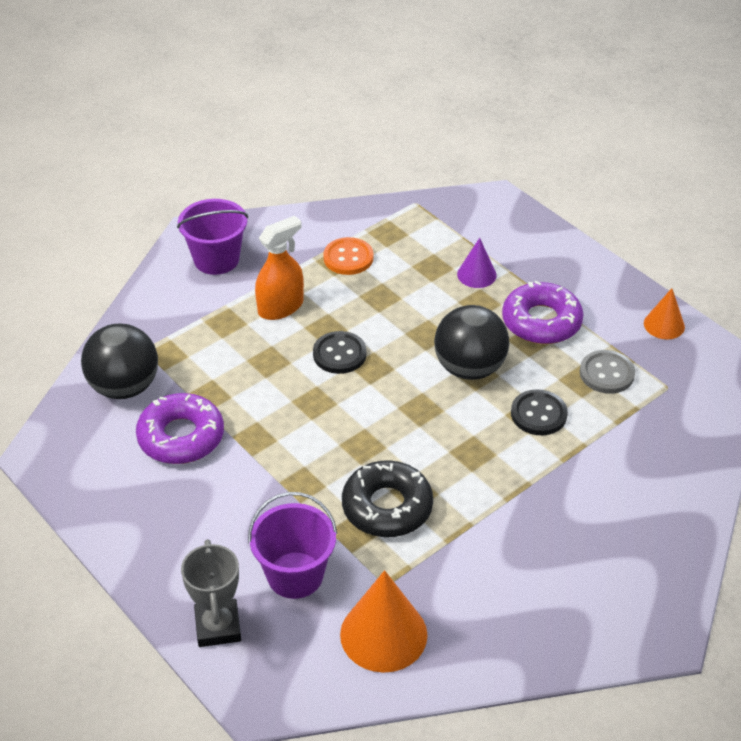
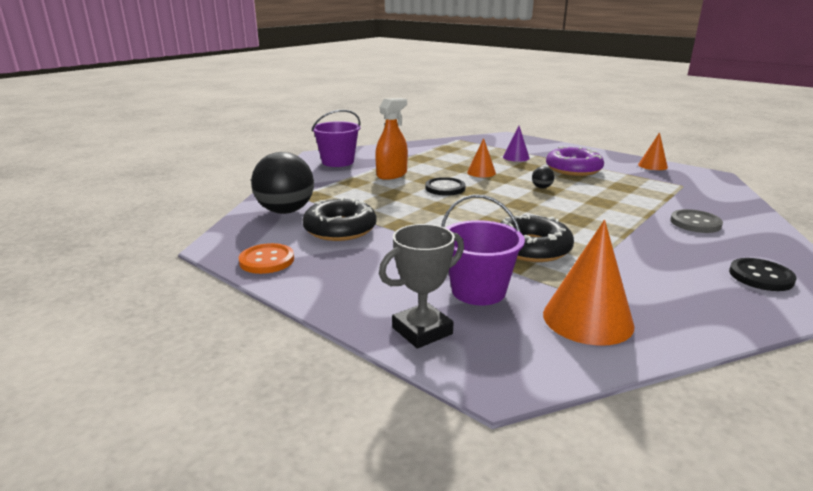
camera: 10 degrees left, 20 degrees down
purple donut [136,393,224,464] -> black donut [302,197,377,241]
grey trophy [181,539,241,647] -> grey trophy turned 75 degrees clockwise [379,224,464,349]
orange button [323,237,374,275] -> orange button moved to [239,243,294,274]
black ball [434,305,509,380] -> black ball [532,166,554,188], size x0.40
black button [511,389,568,435] -> black button moved to [729,258,796,291]
grey button [580,350,635,394] -> grey button moved to [670,209,723,233]
none -> orange cone [467,138,496,177]

